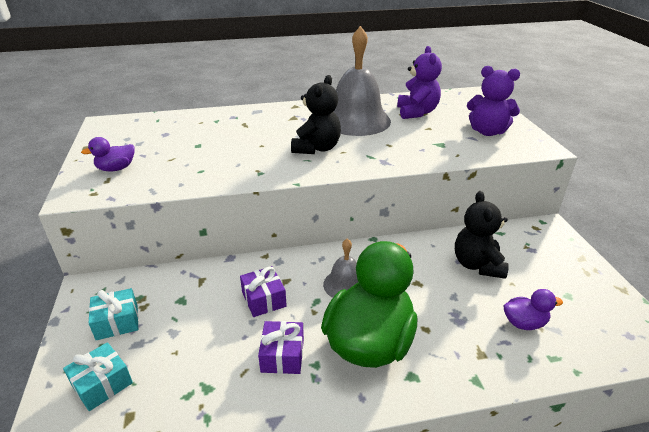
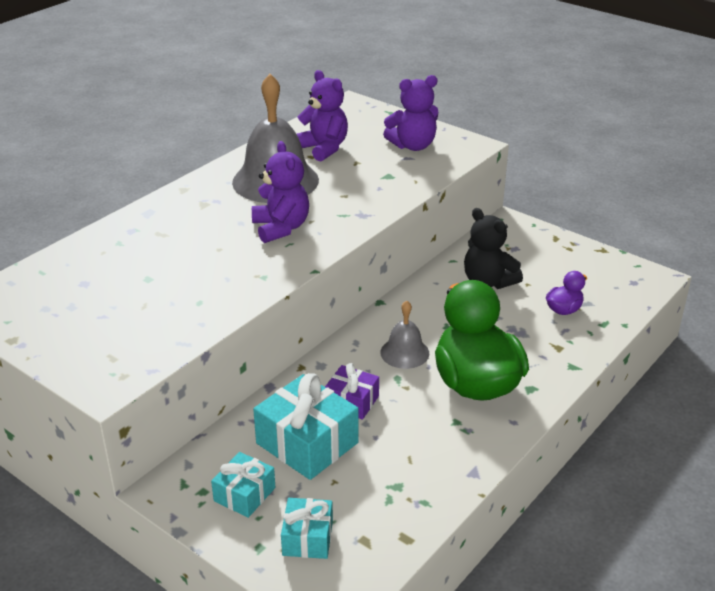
camera: 40 degrees left, 0 degrees up
purple duck [81,137,134,172] -> none
purple gift [258,321,304,374] -> none
black teddy bear [291,75,341,154] -> purple teddy bear [252,141,309,243]
none -> turquoise gift [253,373,359,480]

